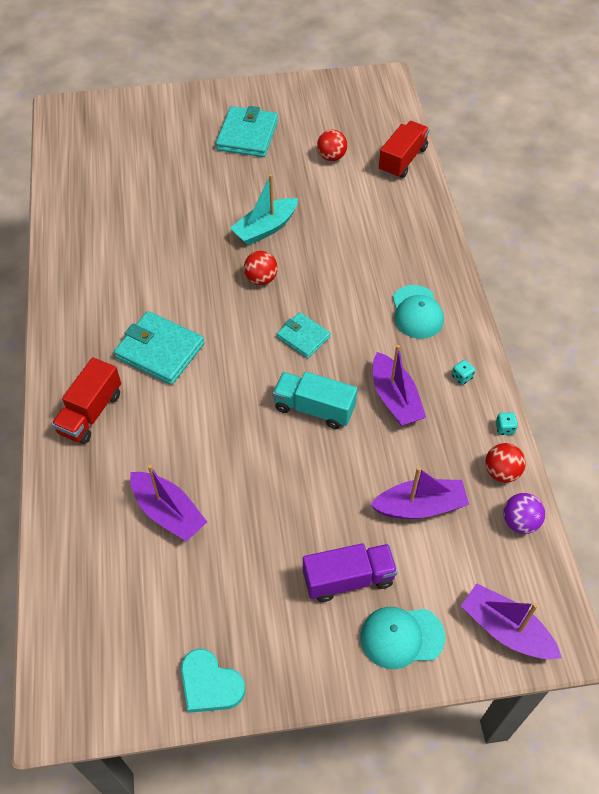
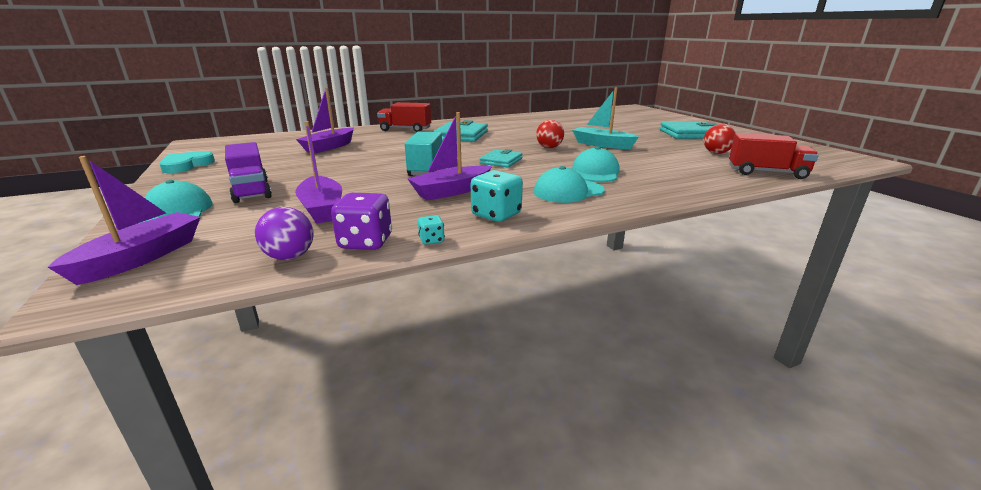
camera: 75 degrees right, 30 degrees down
turquoise dice [452,360,475,385] -> turquoise dice [471,170,523,222], size x1.99
red ball [485,443,526,483] -> purple dice [331,193,392,250]
none -> turquoise cap [572,147,620,182]

